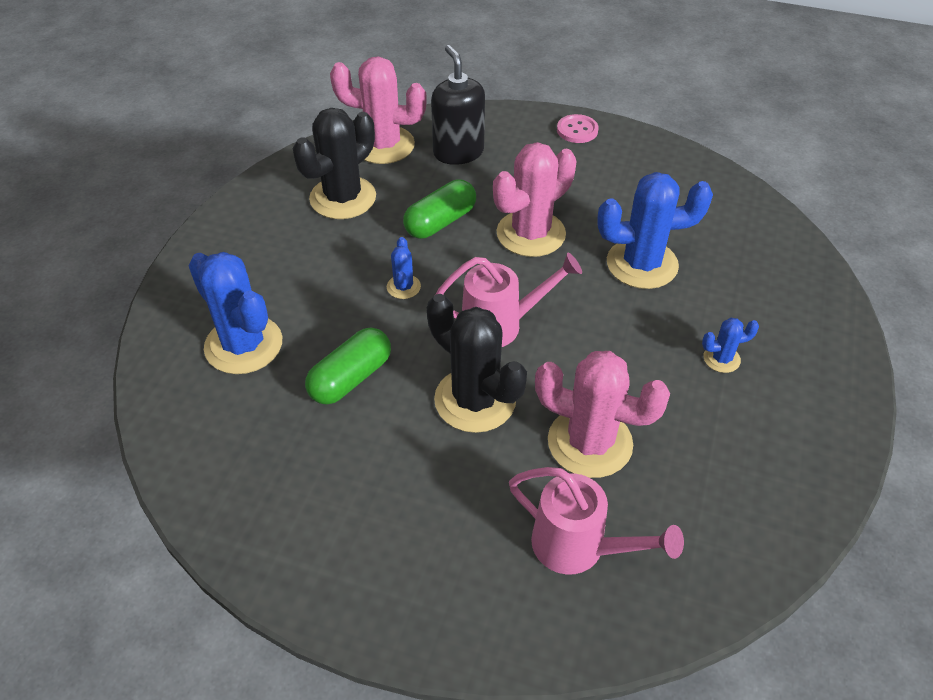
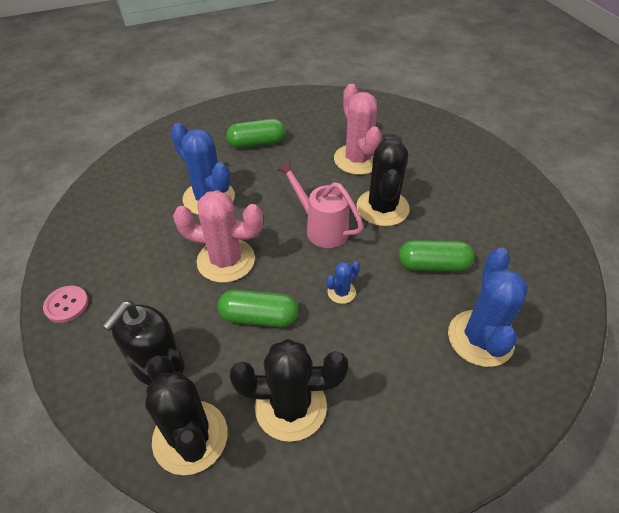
camera: 130 degrees left, 0 degrees up
pink cactus [330,57,427,164] -> black cactus [145,356,228,475]
pink watering can [509,467,684,575] -> none
blue cactus [702,318,759,373] -> green capsule [226,119,285,148]

